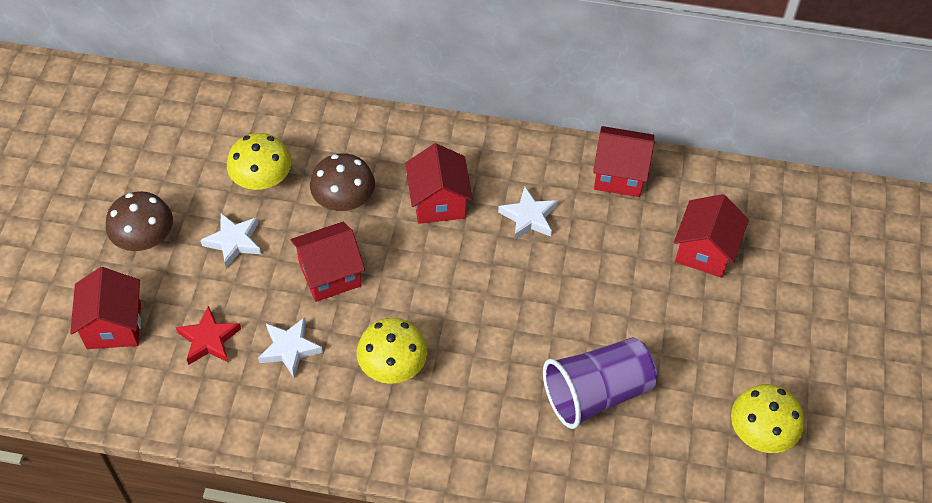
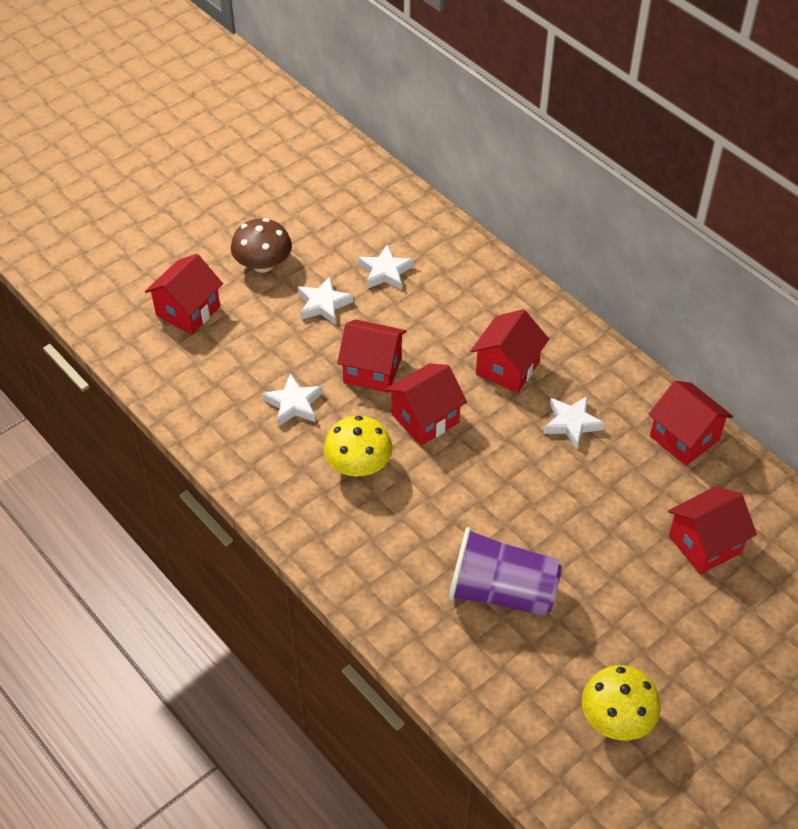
camera: 40 degrees right, 5 degrees down
red star [176,306,241,365] -> none
yellow mushroom [227,133,291,190] -> white star [358,245,414,290]
brown mushroom [310,153,375,211] -> none
none -> red house [385,364,467,446]

